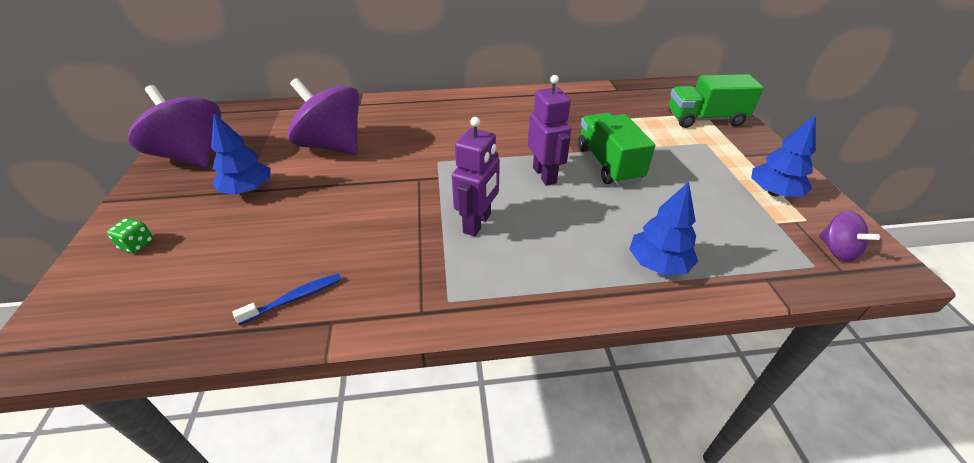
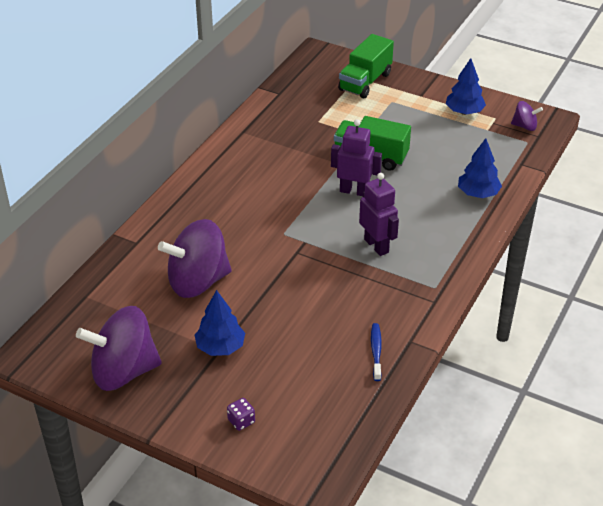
camera: 55 degrees left, 0 degrees up
green dice [106,218,154,253] -> purple dice [227,398,255,431]

